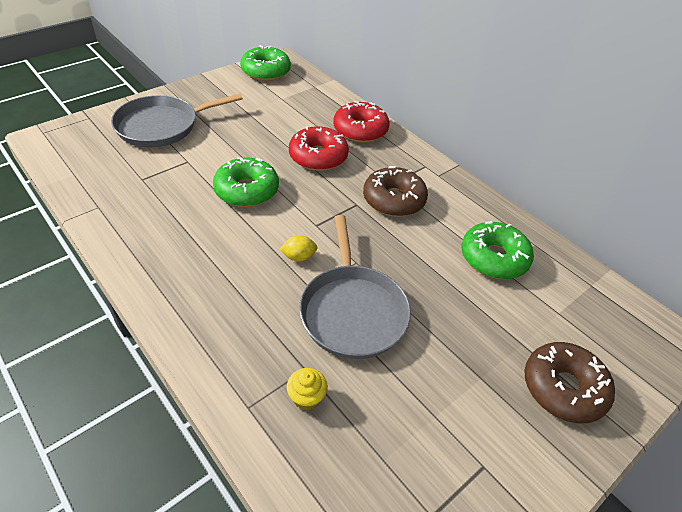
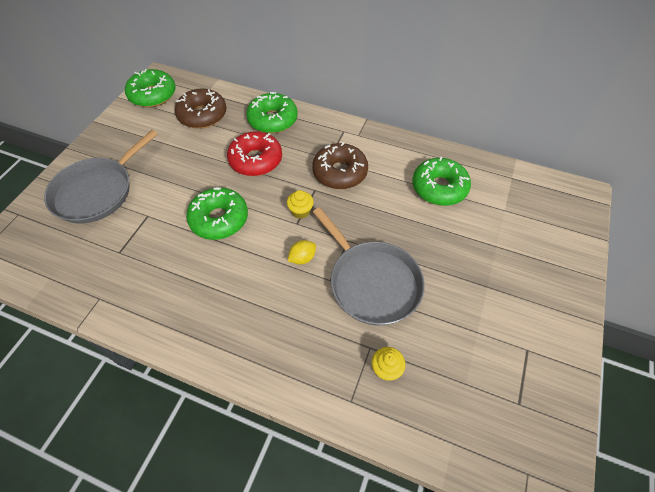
camera: 25 degrees left, 10 degrees up
red donut [333,101,389,143] -> green donut [246,92,297,133]
brown donut [524,342,615,423] -> brown donut moved to [175,88,226,129]
none -> yellow cupcake [287,190,314,219]

